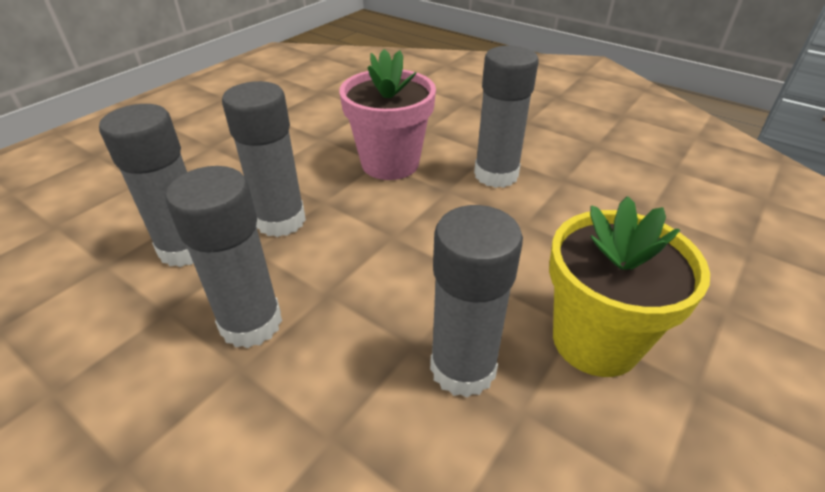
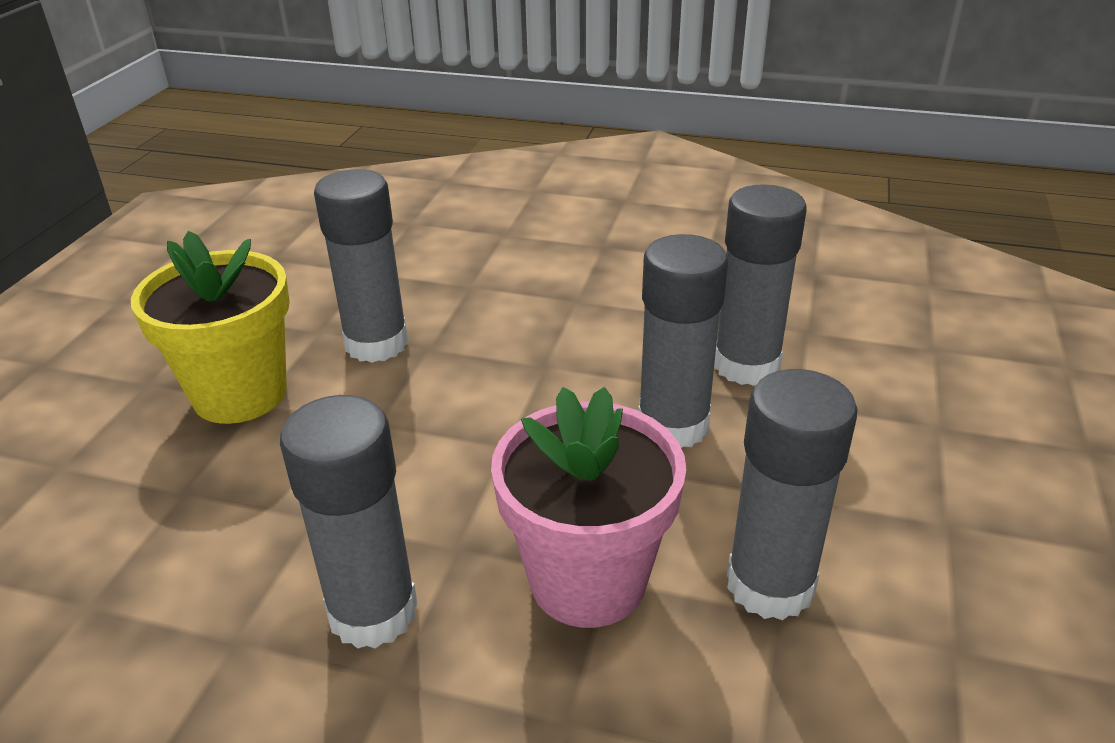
camera: 160 degrees right, 5 degrees down
grey glue stick [166,166,282,348] -> grey glue stick moved to [727,369,858,620]

